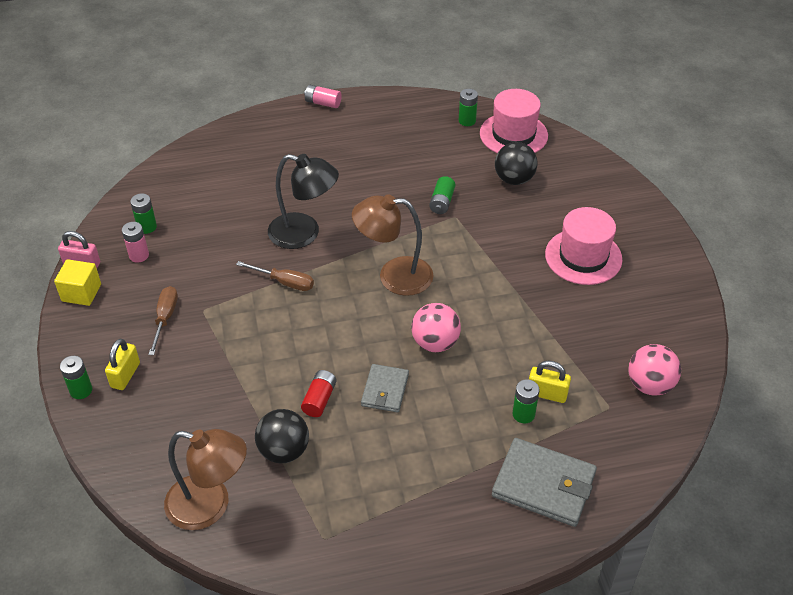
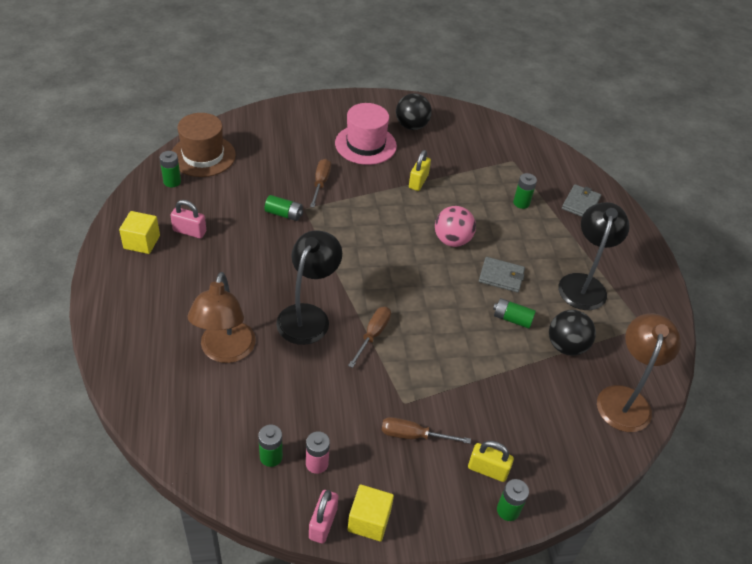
camera: 90 degrees left, 0 degrees up
red battery [301,370,337,417] -> green battery [493,298,536,329]
pink battery [304,85,342,108] -> none
brown lamp [352,194,434,296] -> brown lamp moved to [187,272,256,363]
pink hat [480,89,548,153] -> brown hat [172,113,236,177]
grey wallet [492,438,597,527] -> grey wallet [562,184,601,217], size x0.61
black ball [495,142,538,185] -> black ball moved to [396,94,432,130]
yellow padlock [529,361,571,403] -> yellow padlock moved to [409,150,431,191]
pink ball [629,344,681,396] -> none
none -> yellow cube [119,211,160,254]
none -> pink padlock [170,200,206,239]
none -> brown screwdriver [310,159,331,208]
none -> black lamp [558,202,630,310]

